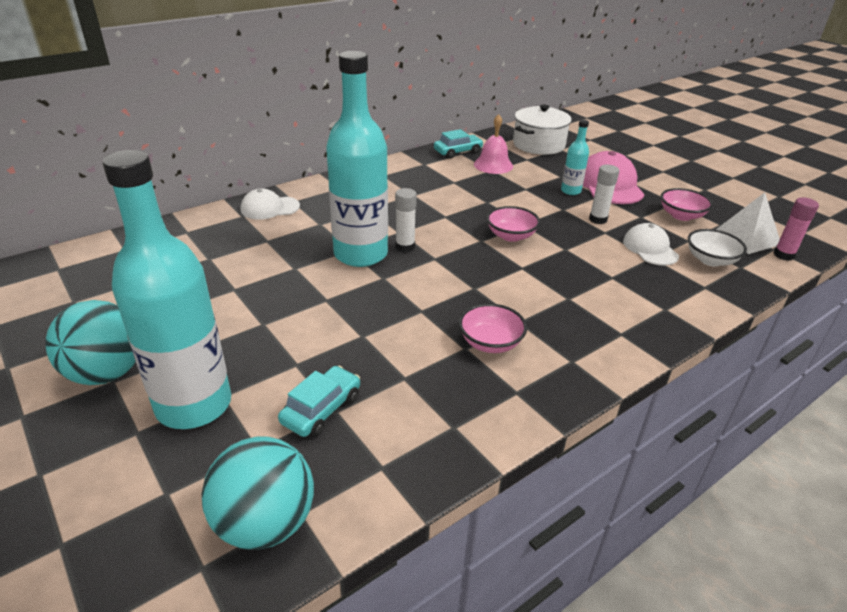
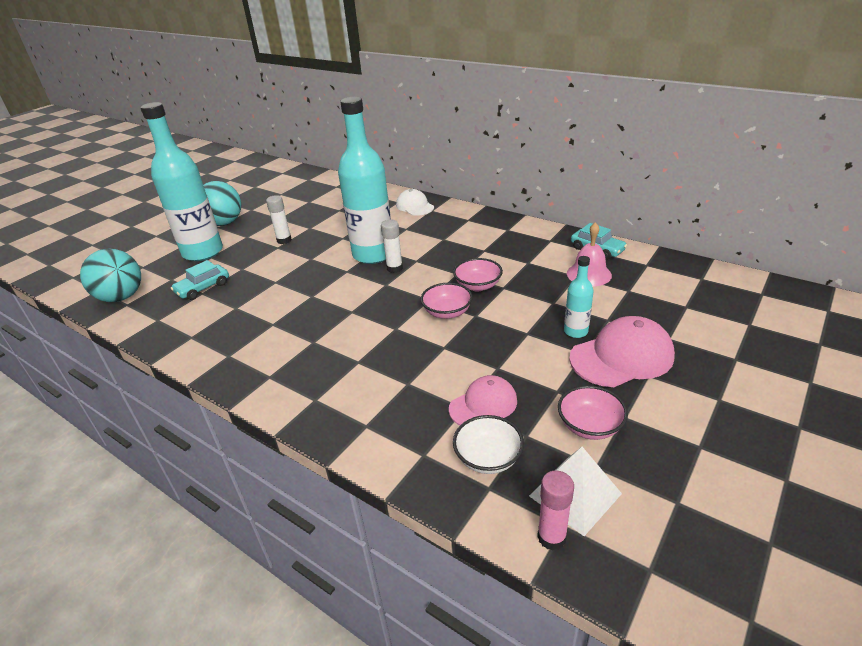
camera: 75 degrees right, 0 degrees up
turquoise car [278,366,360,437] -> turquoise car turned 120 degrees clockwise [171,260,229,300]
pink bowl [459,303,527,353] -> pink bowl moved to [453,258,503,291]
white pot [513,105,572,155] -> none
white glue stick [589,165,619,224] -> white glue stick moved to [266,195,292,244]
white cap [623,223,679,266] -> pink cap [449,375,517,425]

